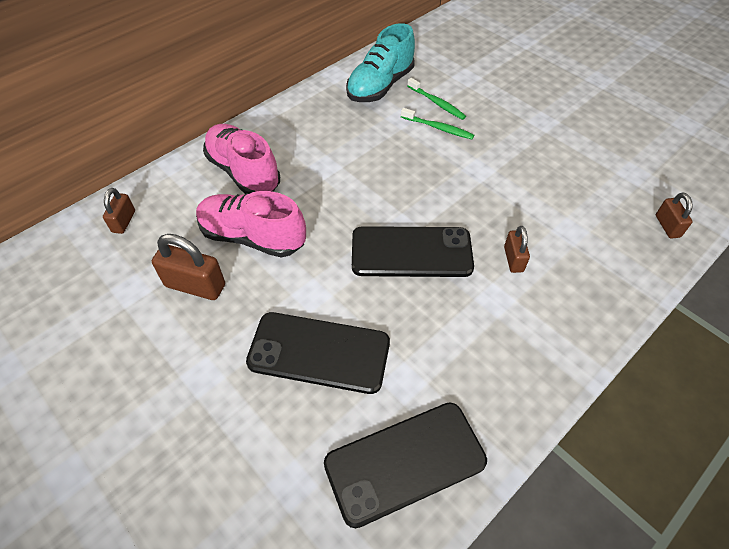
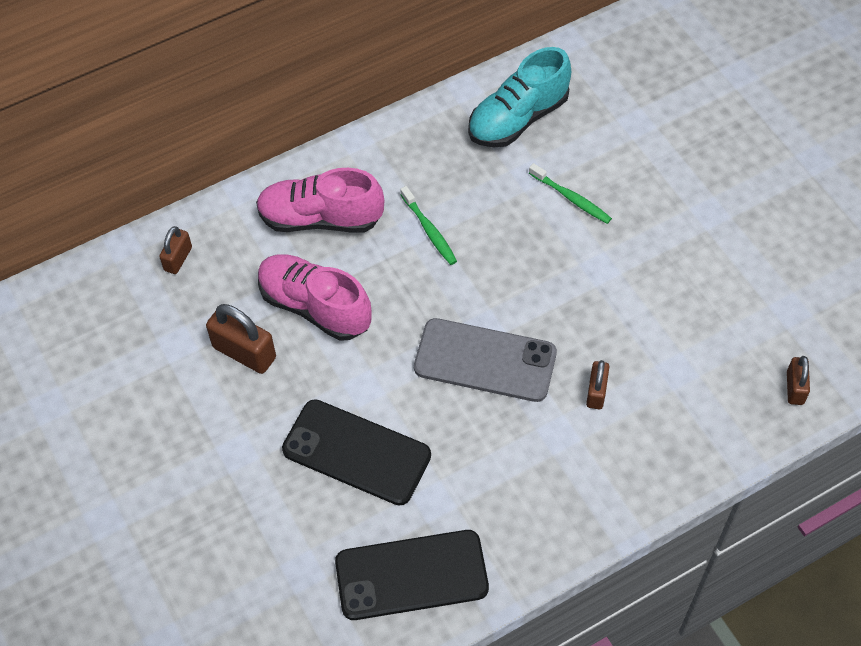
camera: 15 degrees right, 5 degrees up
pink shoe [203,124,280,194] -> pink shoe turned 60 degrees counterclockwise [256,168,384,233]
black phone [352,226,474,277] -> grey phone [414,318,557,402]
green toothbrush [407,78,466,120] -> green toothbrush moved to [400,186,457,265]

